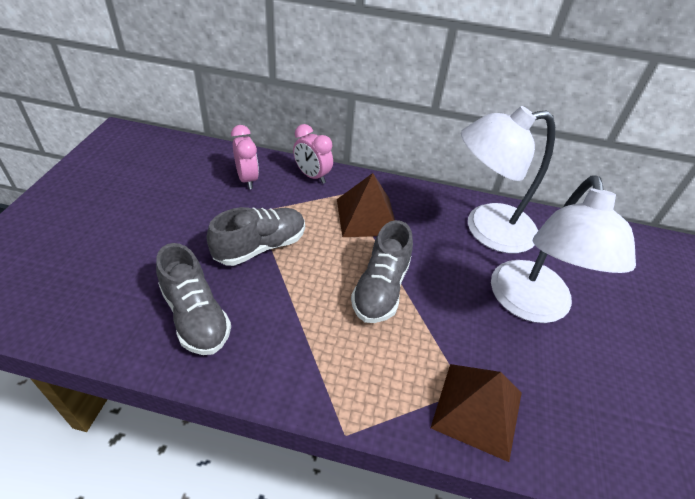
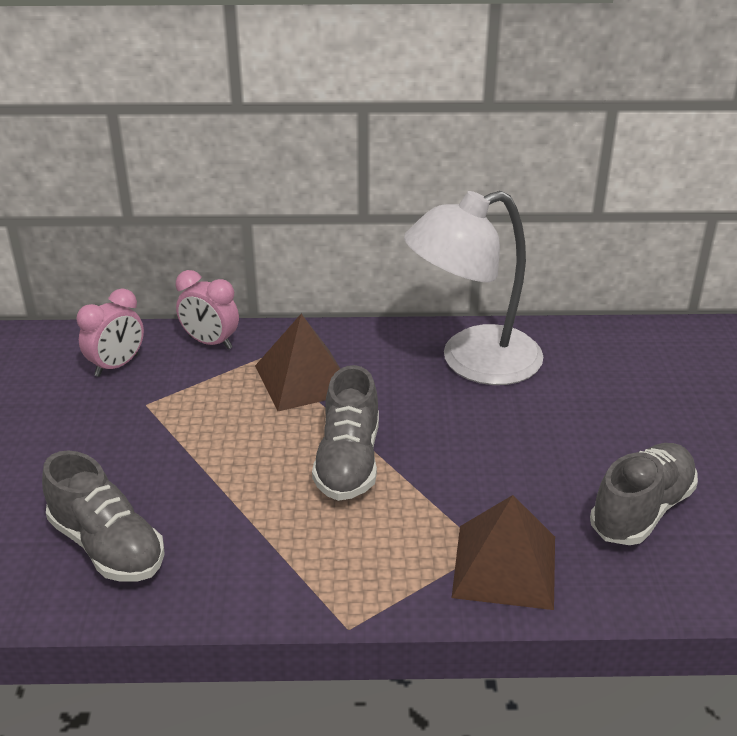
camera: 10 degrees left, 10 degrees down
grey shoe [207,207,305,266] -> grey shoe moved to [590,443,698,545]
pink clock [231,125,259,189] -> pink clock turned 75 degrees clockwise [77,288,144,377]
white lamp [491,175,636,323] -> none

